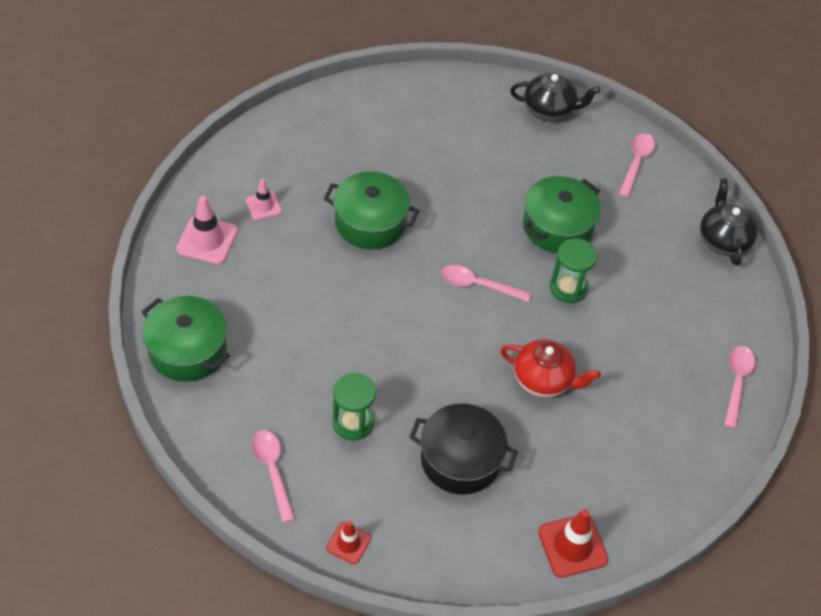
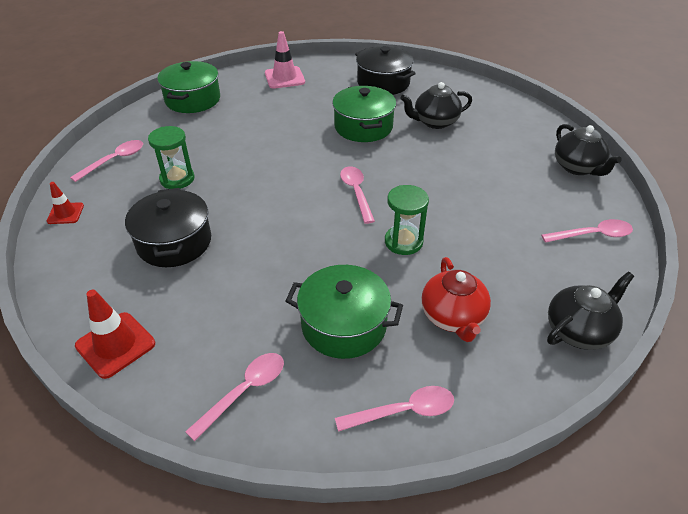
camera: 65 degrees right, 10 degrees down
pink traffic cone [246,179,282,220] -> none
red teapot [500,339,601,398] -> red teapot moved to [421,257,491,342]
green pot [523,176,601,253] -> green pot moved to [286,265,403,359]
none -> pink spoon [185,353,284,441]
none -> black pot [355,46,416,95]
none -> black teapot [400,82,472,129]

